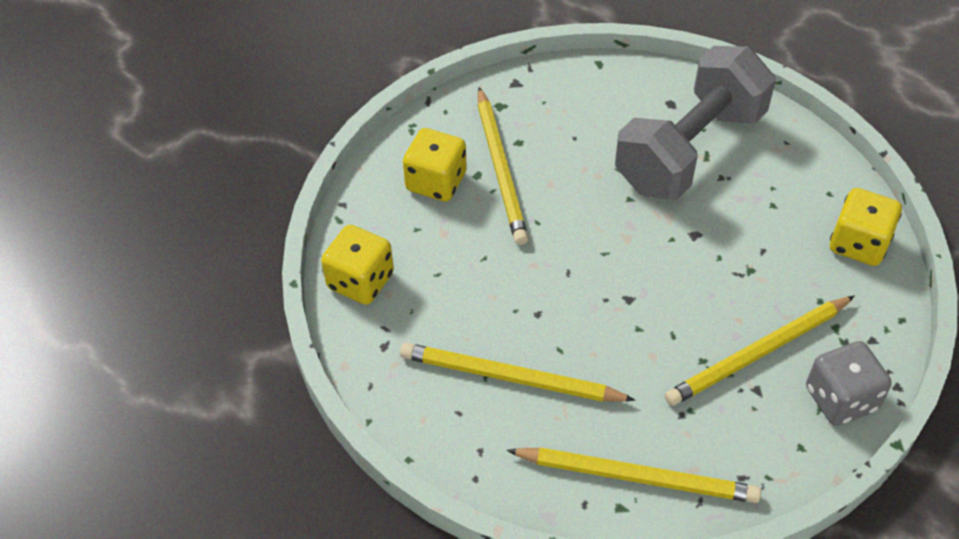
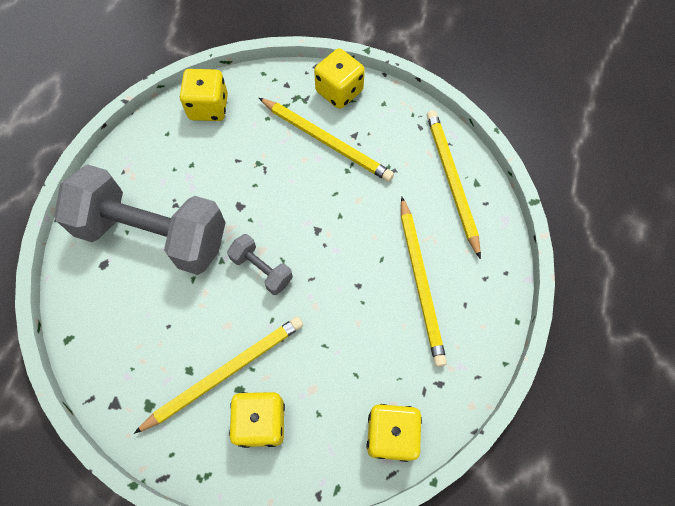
camera: 115 degrees left, 15 degrees up
grey dice [806,341,892,426] -> yellow dice [314,49,365,109]
none -> grey dumbbell [227,234,293,295]

